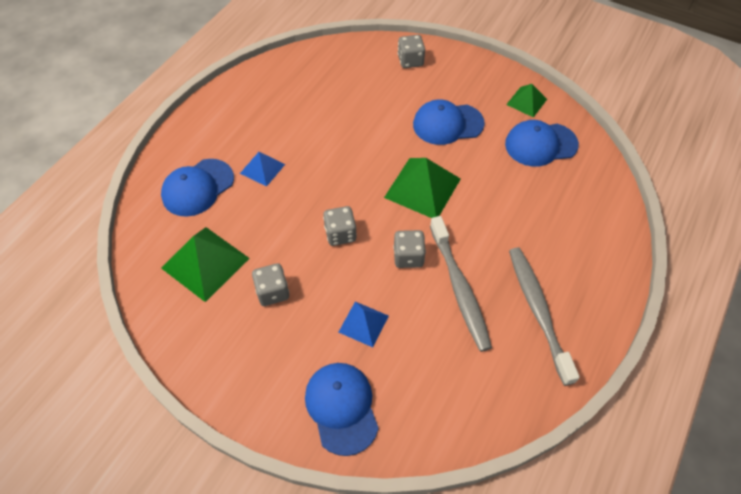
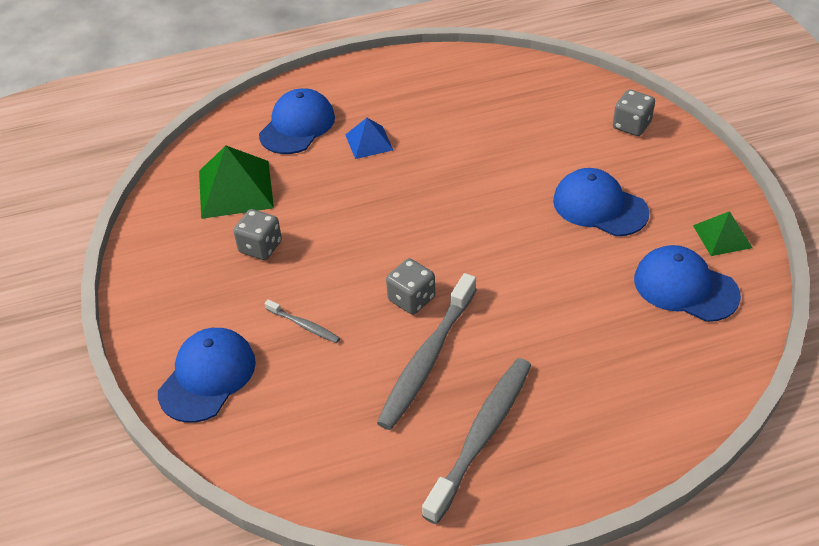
camera: 45 degrees right, 10 degrees down
blue cap [161,159,234,217] -> blue cap turned 120 degrees clockwise [259,88,335,154]
grey dice [323,206,357,246] -> none
blue pyramid [339,302,389,347] -> grey toothbrush [265,299,340,343]
green pyramid [384,158,461,218] -> none

